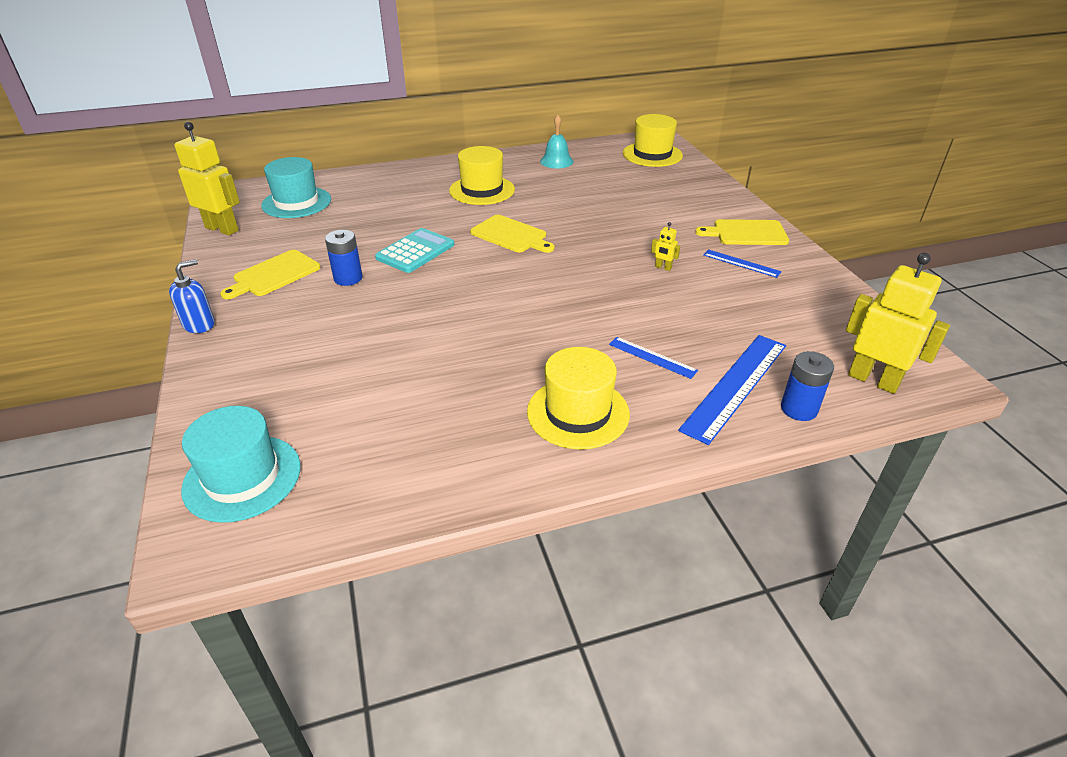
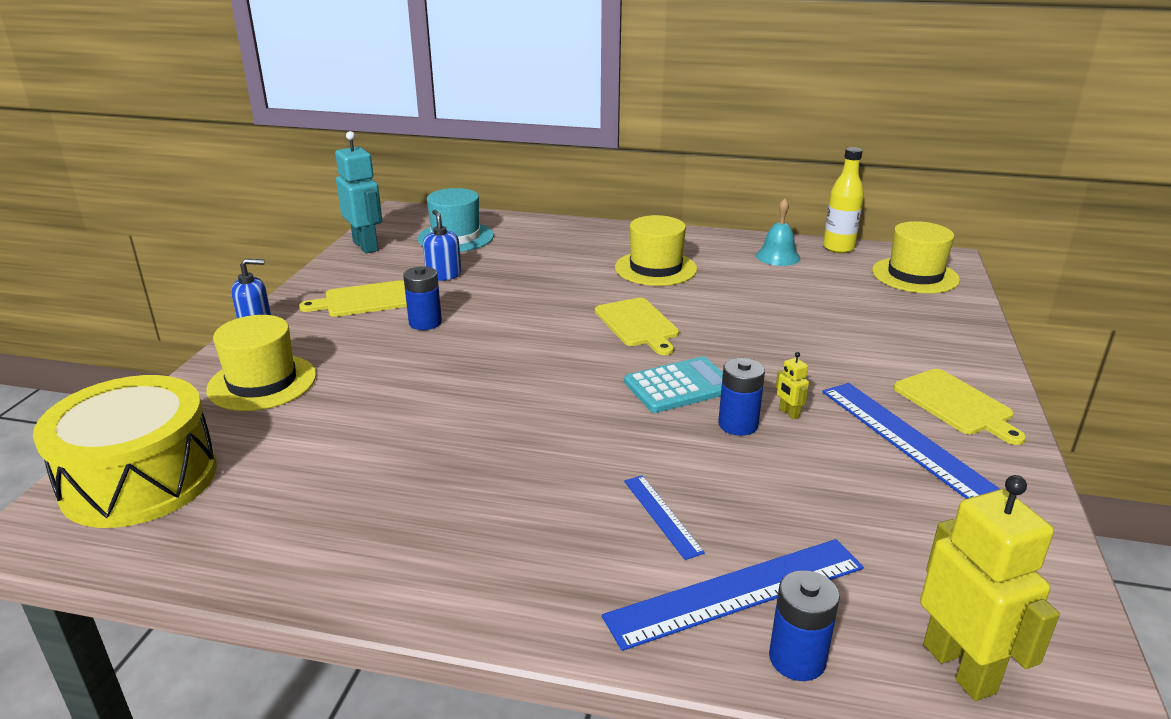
camera: 30 degrees right, 10 degrees down
yellow robot [174,122,240,235] -> turquoise robot [335,131,382,254]
turquoise hat [181,406,300,523] -> yellow drum [33,375,217,528]
turquoise calculator [375,228,454,273] -> turquoise calculator moved to [624,357,723,413]
yellow hat [527,347,630,450] -> yellow hat moved to [206,315,316,411]
yellow cutting board [695,219,789,245] -> yellow cutting board turned 150 degrees counterclockwise [893,369,1026,445]
blue ruler [703,249,782,278] -> blue ruler [822,383,1000,499], size x1.91
none -> blue soap dispenser [423,210,461,281]
none -> blue battery [718,358,765,436]
none -> yellow bottle [823,147,864,253]

